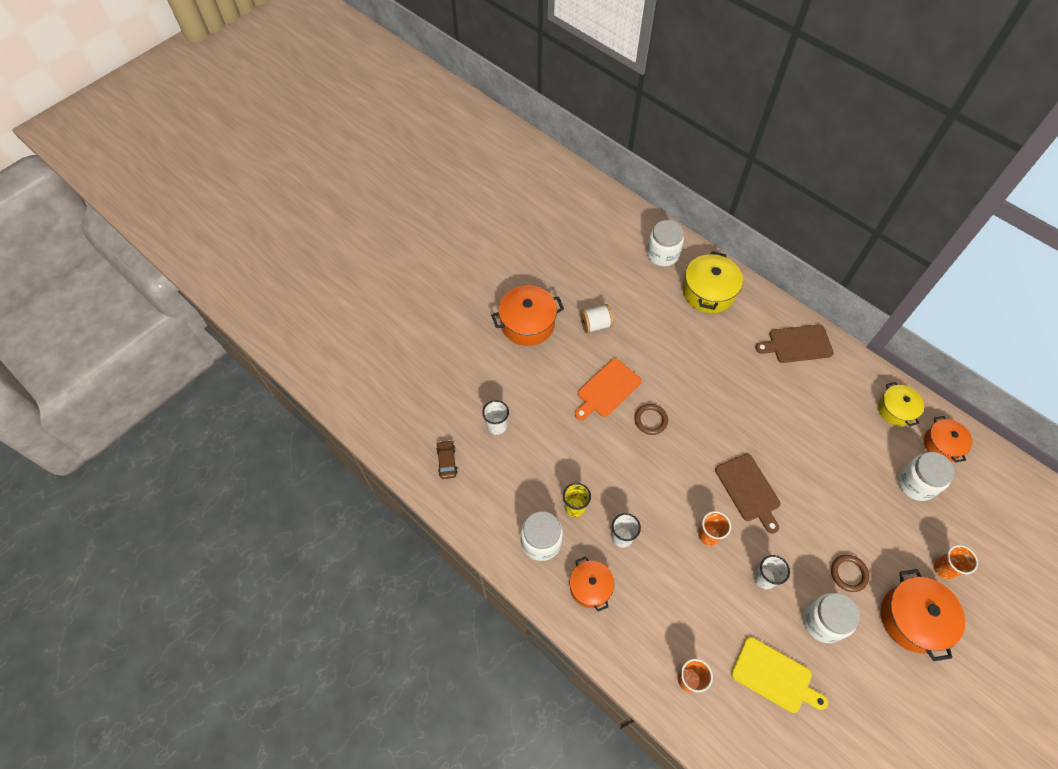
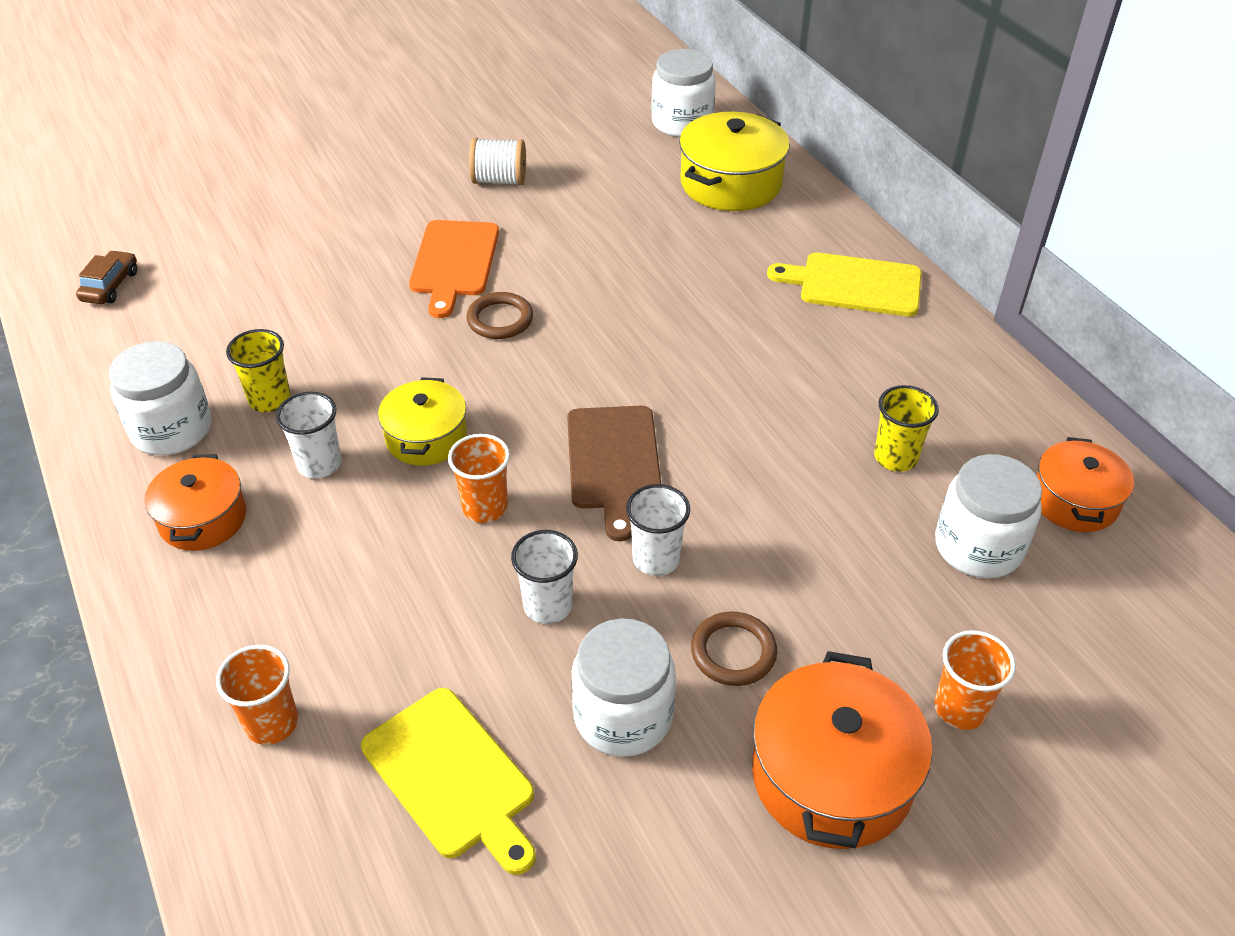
camera: 20 degrees right, 15 degrees down
white cup [482,400,509,435] -> white cup moved to [626,484,690,576]
orange pot [491,285,564,346] -> none
orange cutting board [575,359,642,420] -> orange cutting board turned 60 degrees counterclockwise [409,220,499,318]
brown cutting board [755,324,834,363] -> yellow cutting board [767,252,922,317]
yellow pot [878,382,924,426] -> yellow pot moved to [378,377,467,466]
none -> yellow cup [874,385,939,472]

